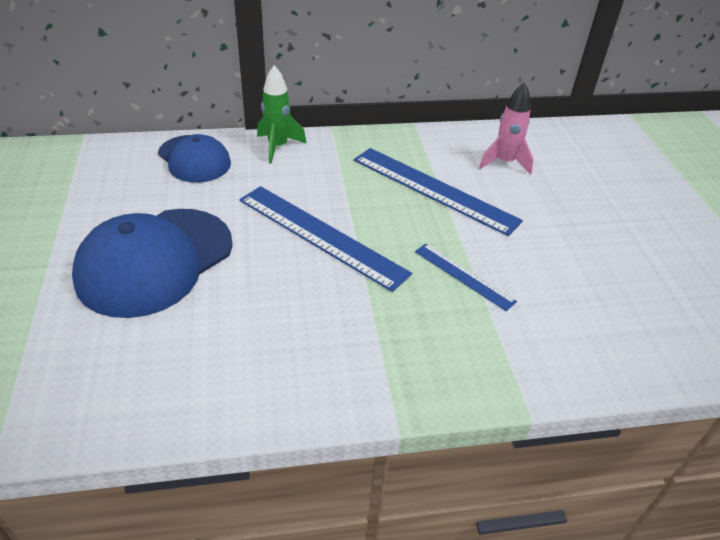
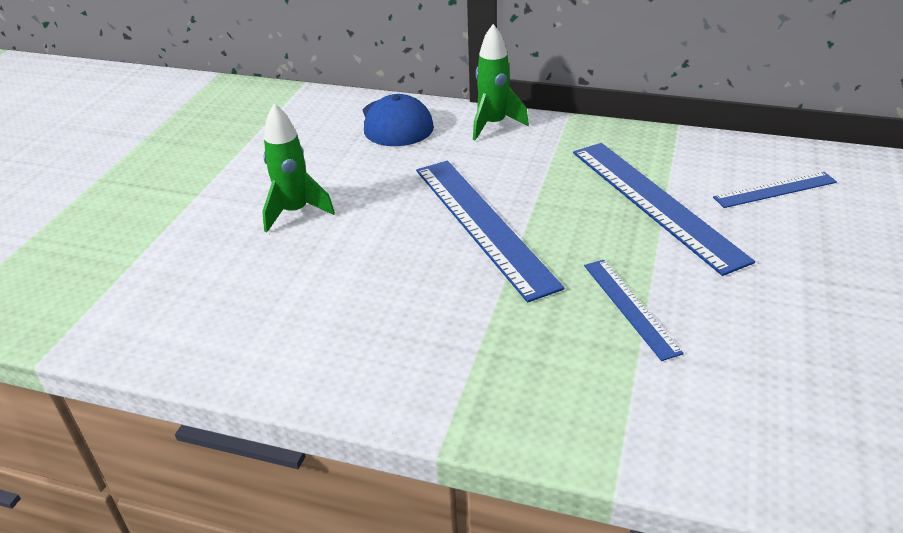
camera: 30 degrees right, 5 degrees down
blue cap [72,209,233,318] -> green rocket [262,103,335,233]
pink rocket [479,82,534,175] -> blue ruler [713,172,837,208]

